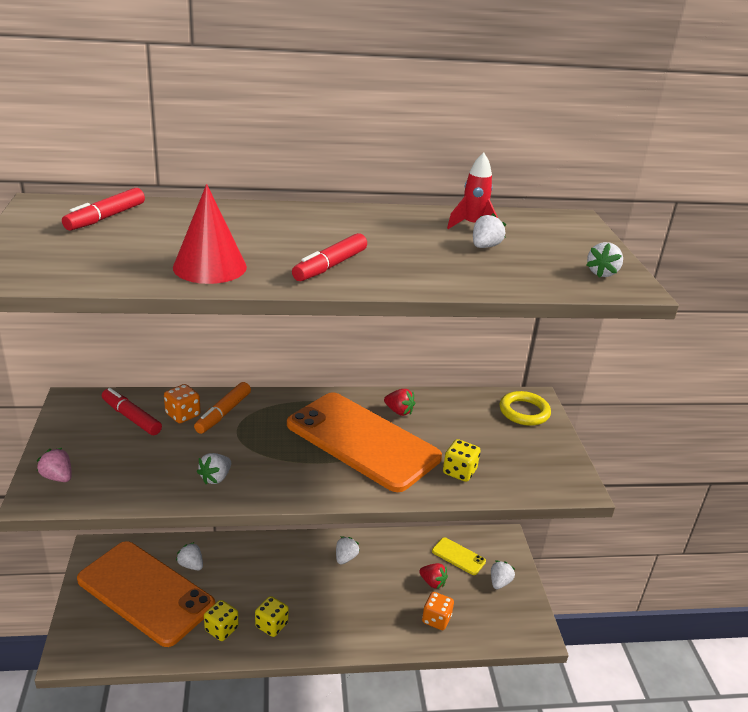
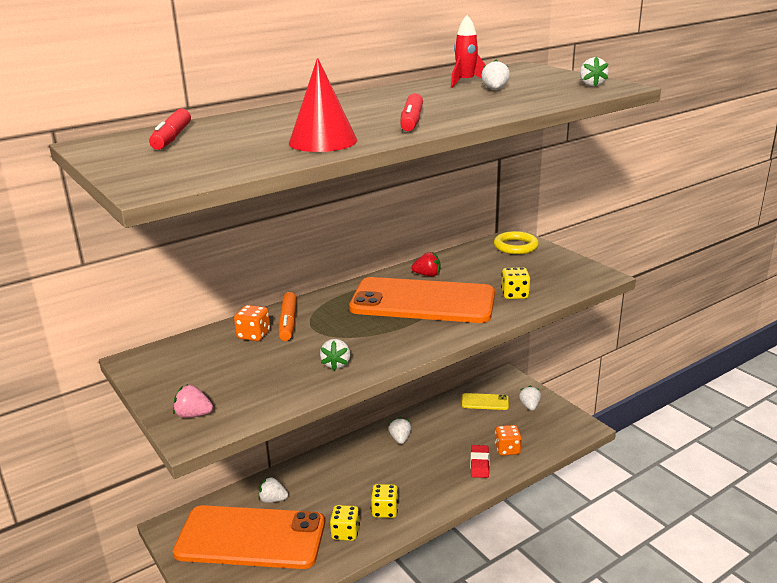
camera: 25 degrees left, 5 degrees down
red marker [102,388,162,435] -> none
red strawberry [419,563,448,589] -> none
none -> red eraser [470,445,489,478]

